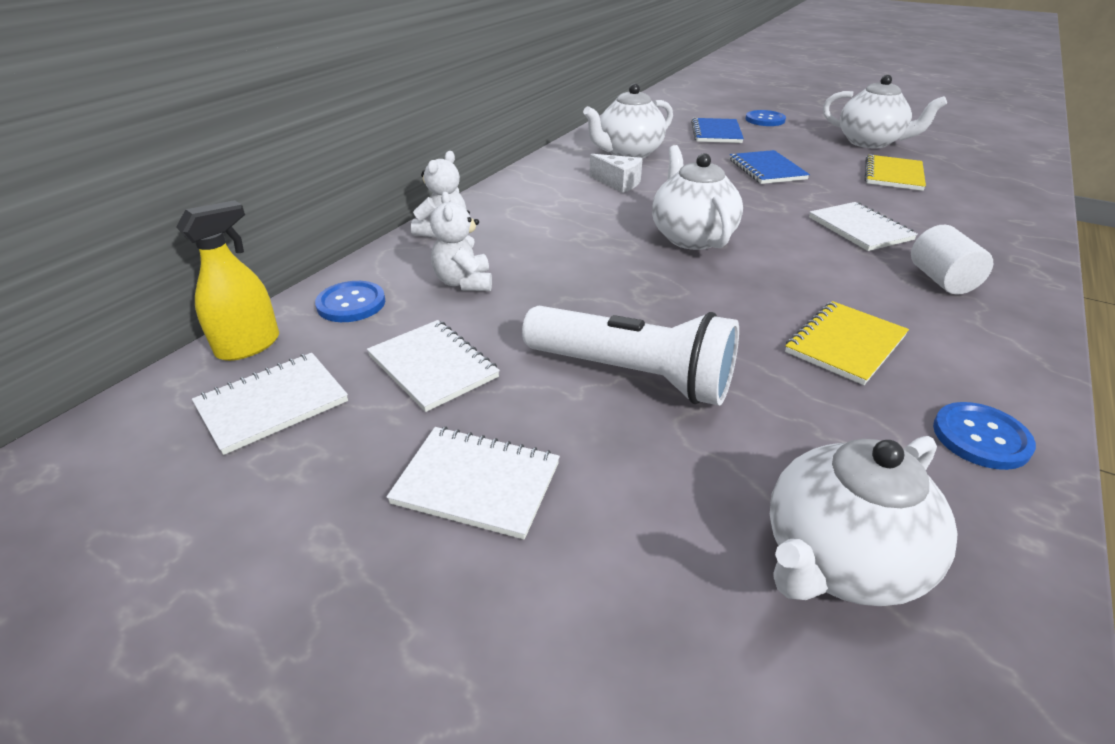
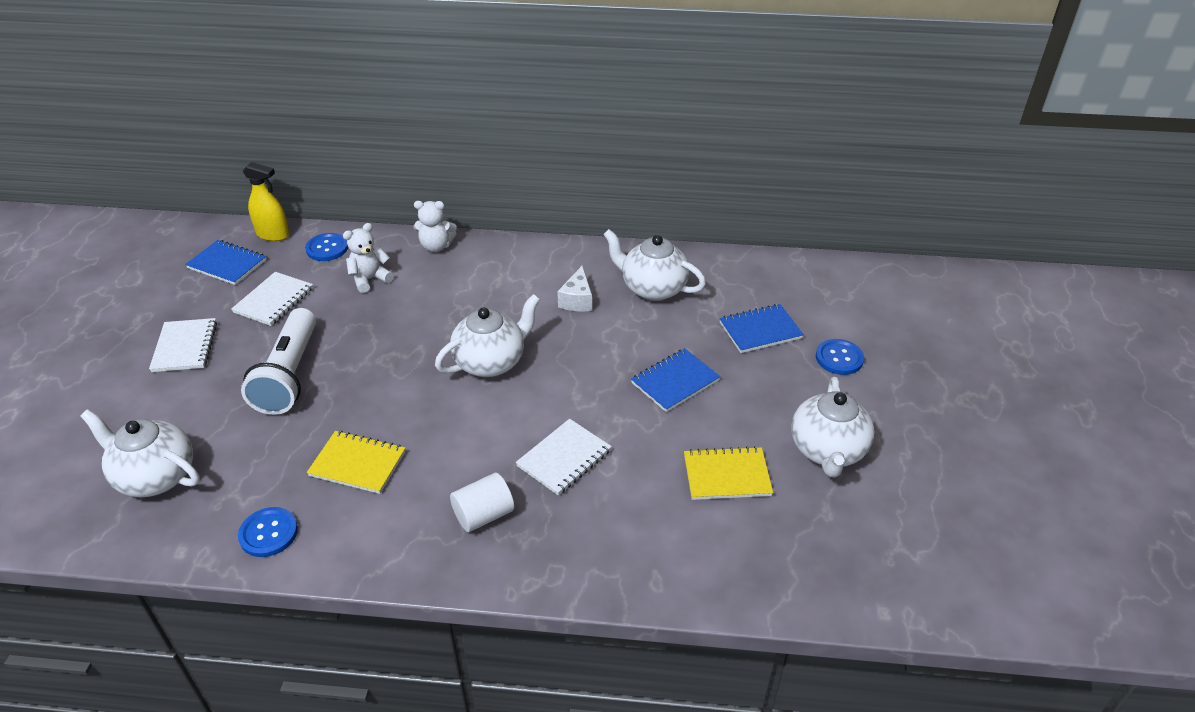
camera: 65 degrees right, 5 degrees up
white notebook [192,353,348,455] -> blue notebook [185,240,266,285]

